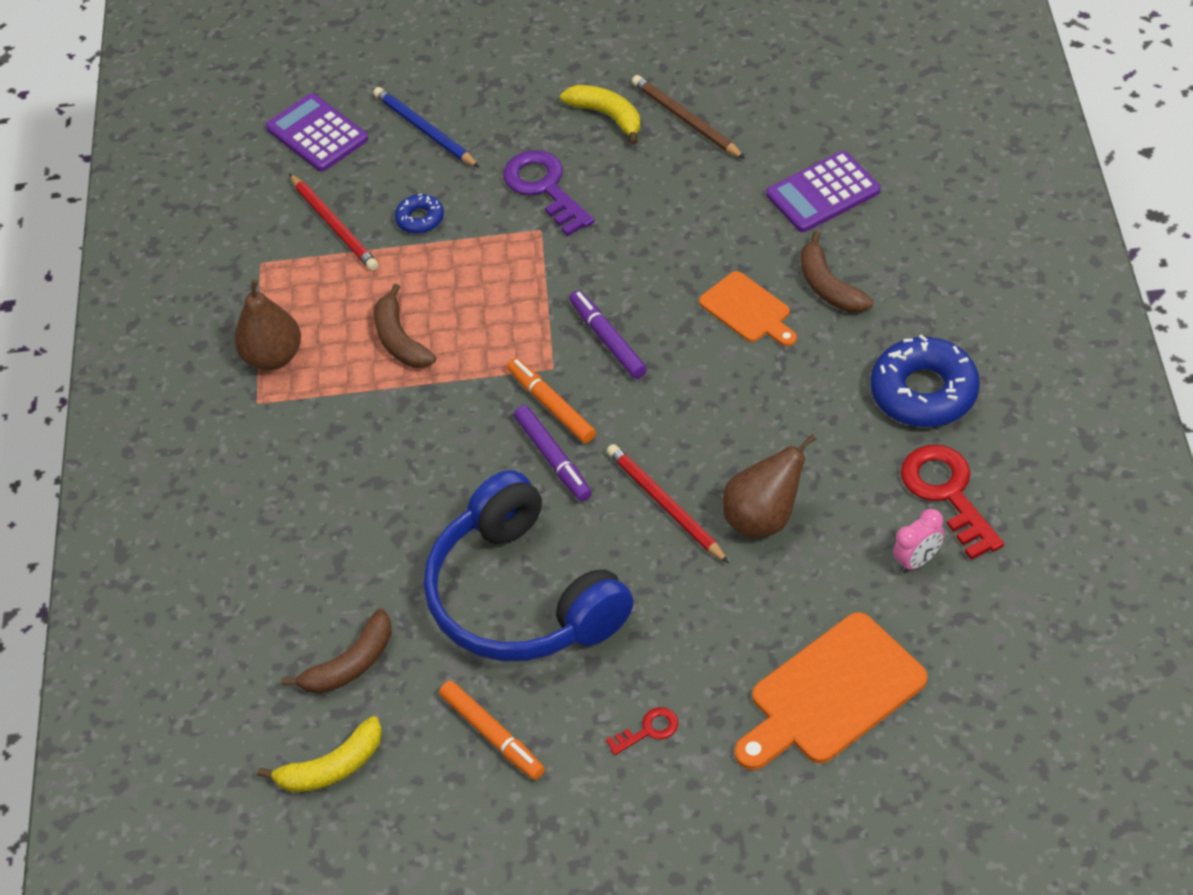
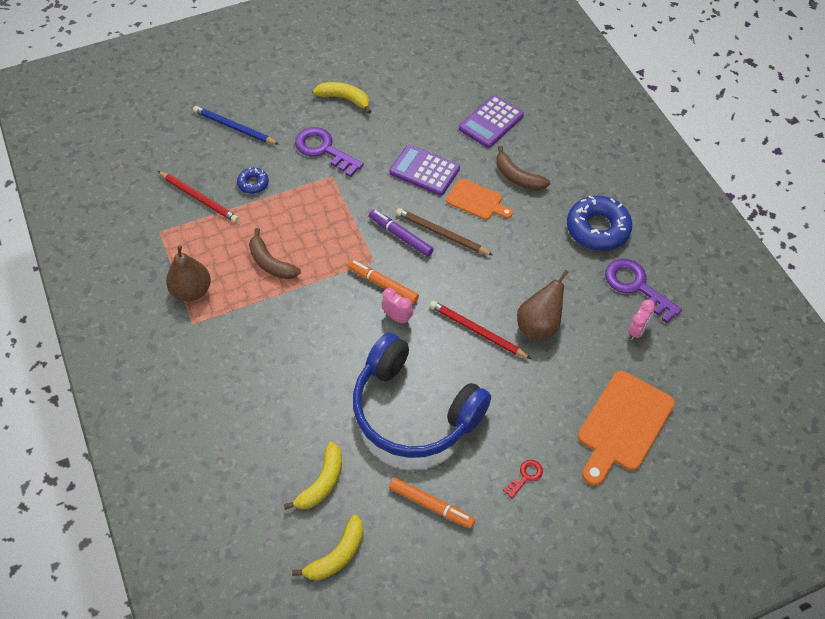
camera: 25 degrees left, 5 degrees up
purple calculator [266,93,368,172] -> purple calculator moved to [389,145,460,195]
brown banana [281,609,392,694] -> yellow banana [284,442,342,510]
purple marker [514,405,592,501] -> pink clock [381,288,413,325]
brown pencil [632,75,745,159] -> brown pencil moved to [396,208,493,255]
red key [901,445,1004,560] -> purple key [605,259,682,323]

